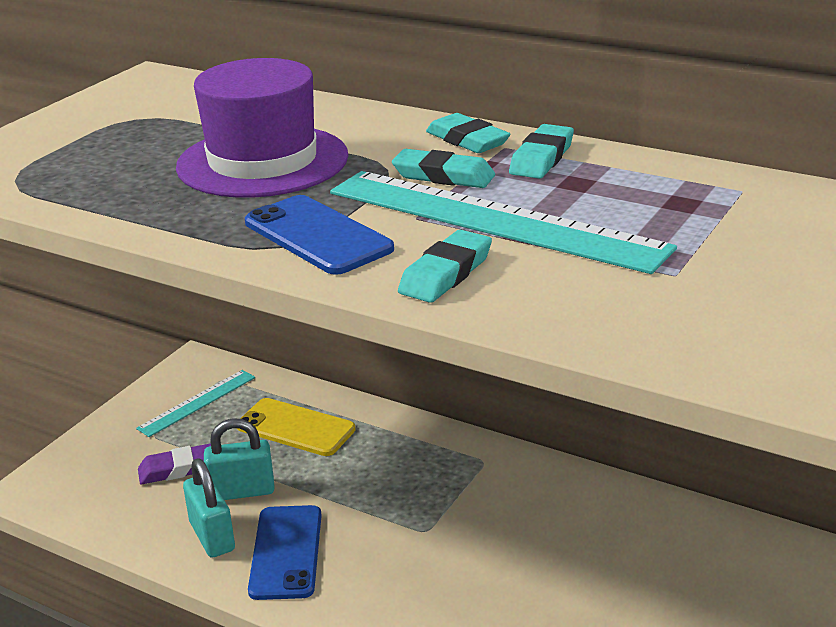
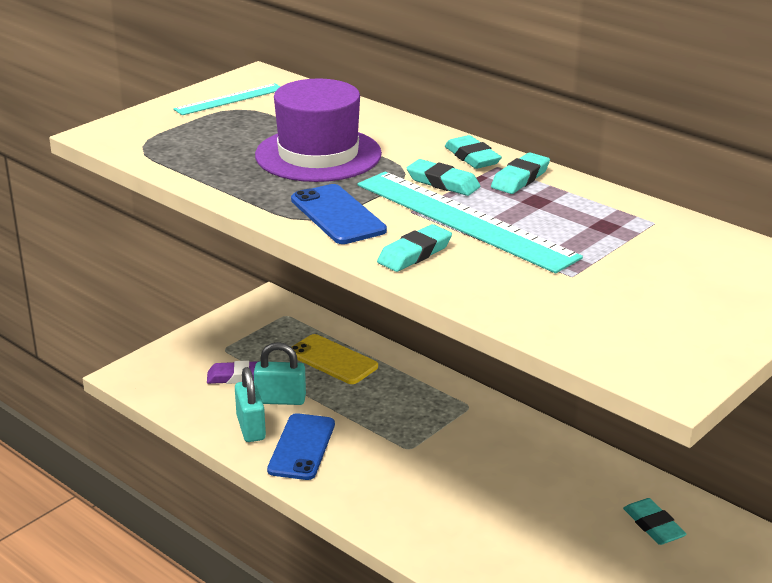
camera: 10 degrees right, 0 degrees up
turquoise ruler [136,370,255,437] -> turquoise ruler moved to [173,83,281,115]
none -> turquoise eraser [623,498,686,545]

